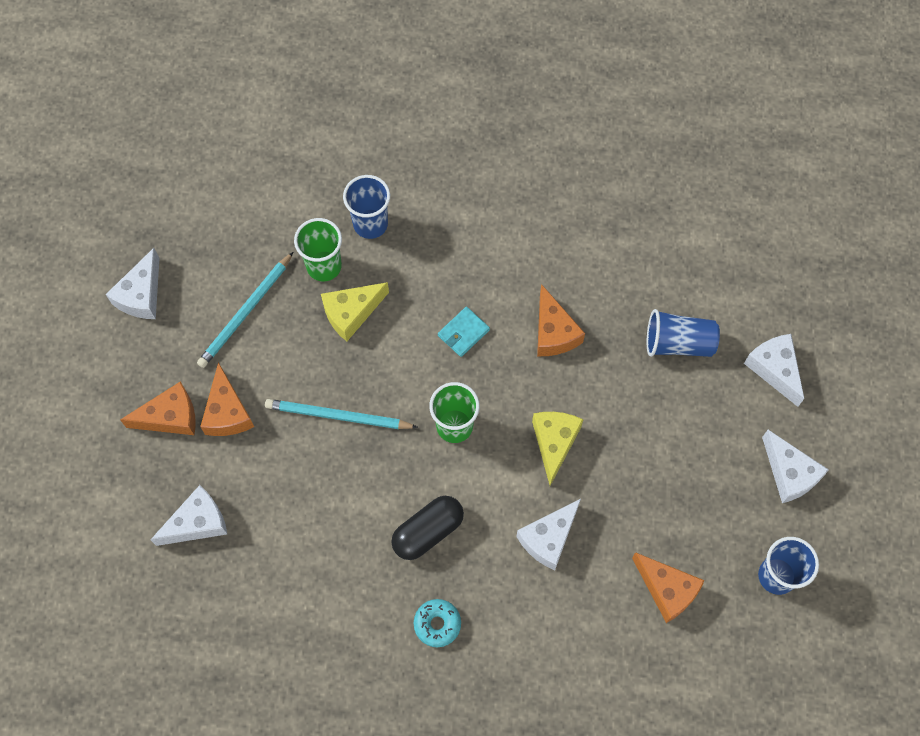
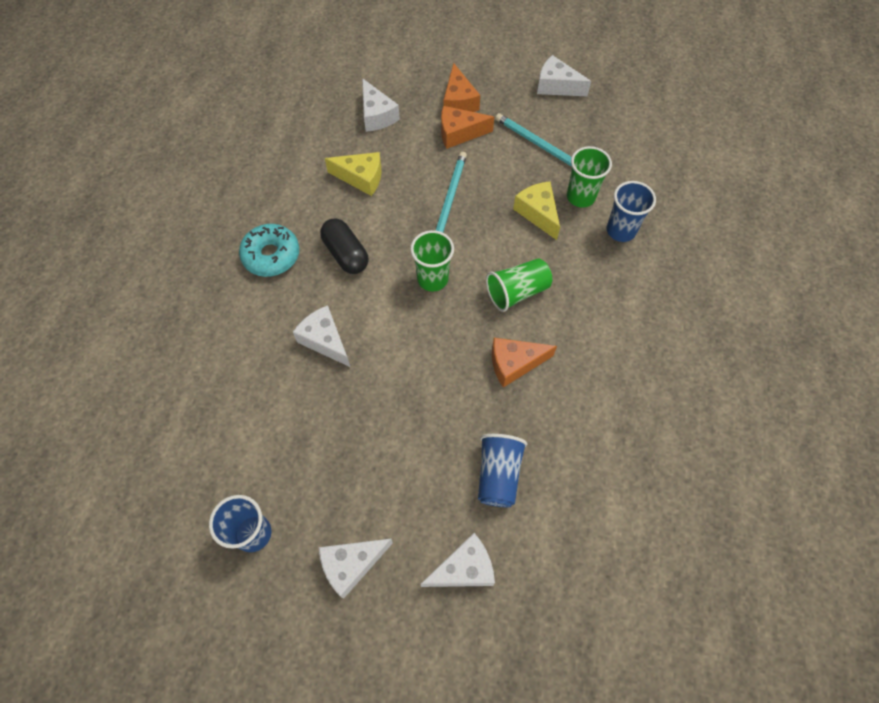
camera: 95 degrees right, 5 degrees down
turquoise donut [414,599,461,647] -> turquoise donut [239,224,299,277], size x1.57
turquoise wallet [438,307,490,357] -> green cup [486,258,552,312]
yellow cheese [532,412,584,486] -> yellow cheese moved to [325,152,382,196]
orange cheese [632,552,705,623] -> none

